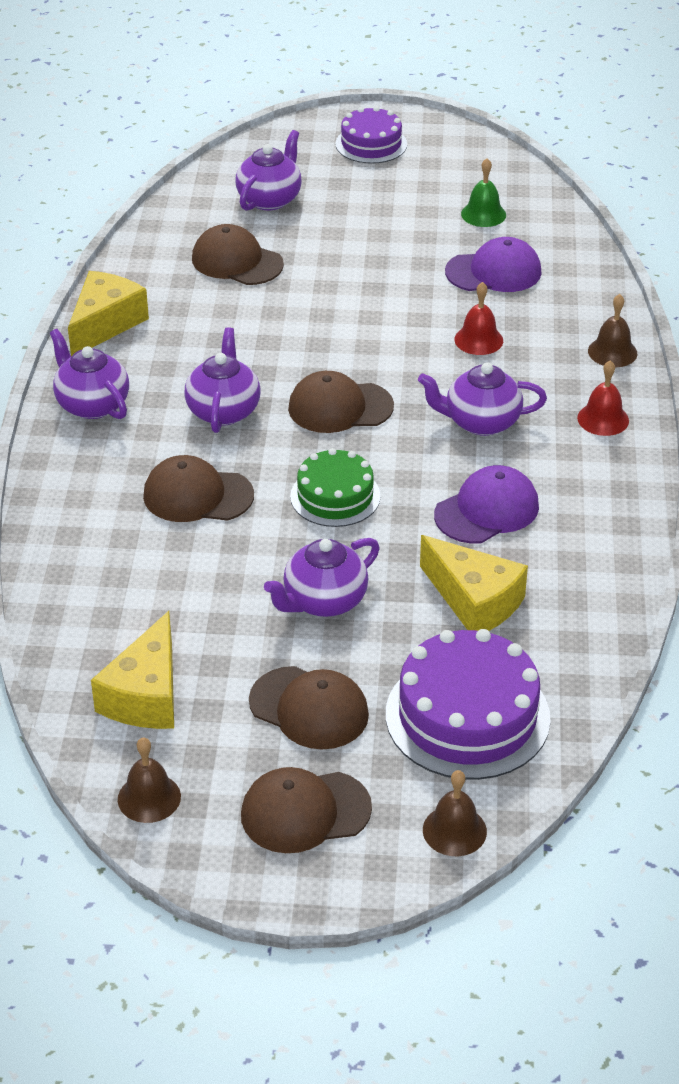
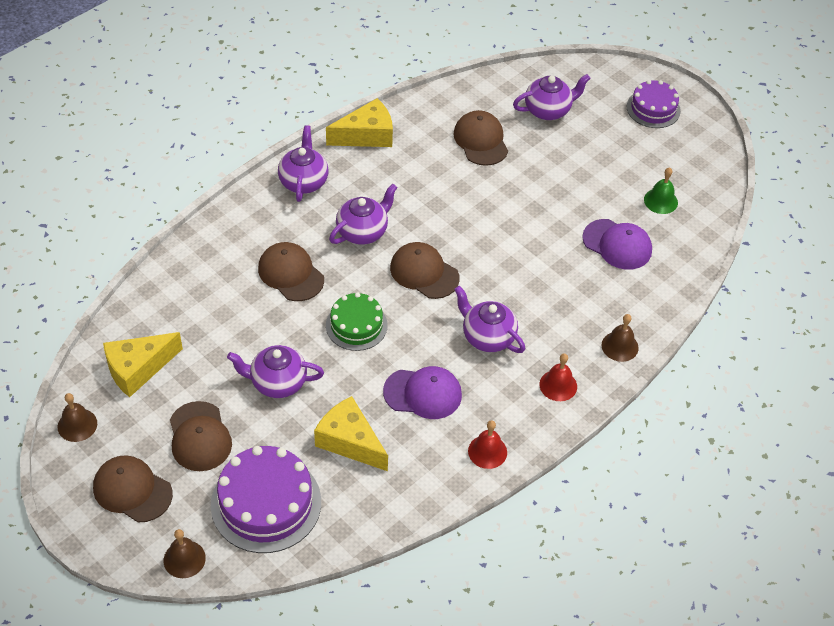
camera: 40 degrees right, 10 degrees up
yellow cheese [420,535,528,631] -> yellow cheese turned 135 degrees clockwise [314,396,388,471]
red bell [454,282,503,355] -> red bell moved to [468,420,507,469]

